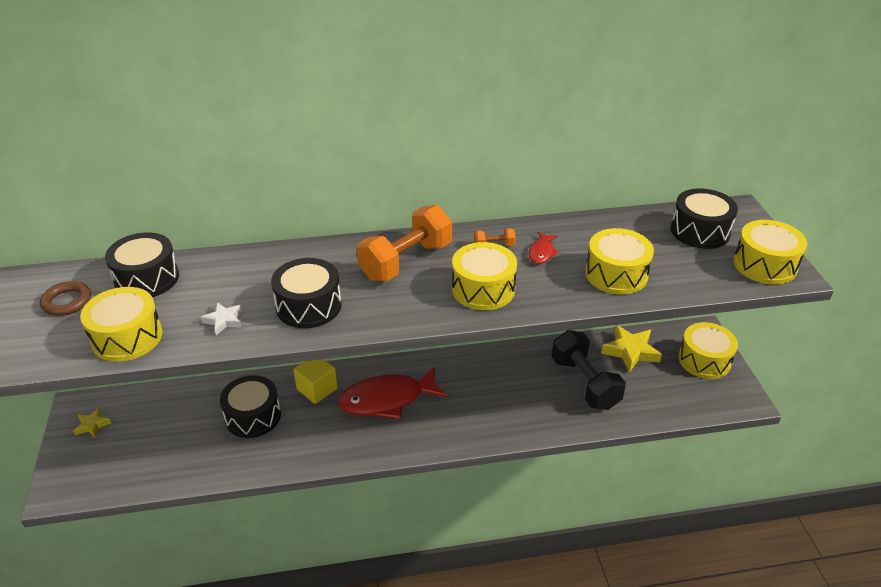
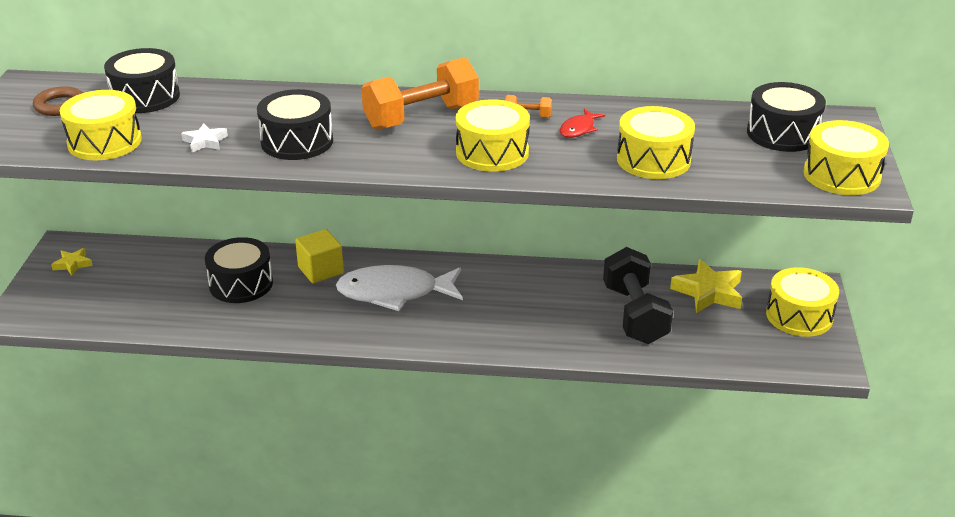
camera: 15 degrees right, 5 degrees down
red fish [338,367,448,420] -> white fish [336,265,463,311]

